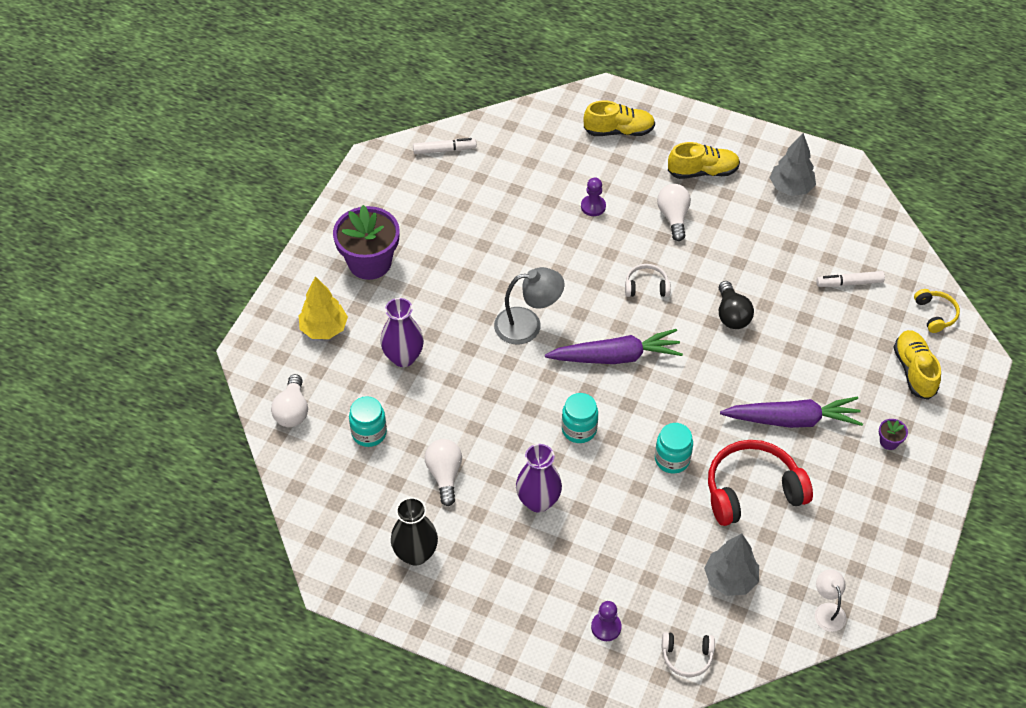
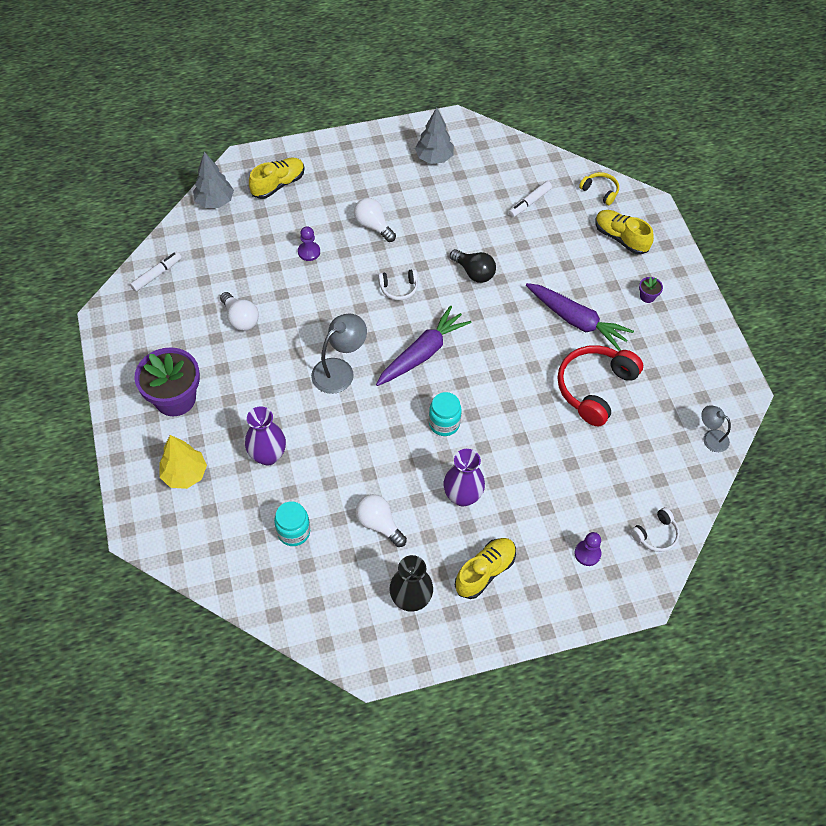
camera: 40 degrees left, 5 degrees up
white light bulb [271,374,308,427] -> white light bulb moved to [220,292,259,331]
white headphones [625,264,671,297] -> white headphones turned 150 degrees counterclockwise [378,269,418,300]
turquoise jar [655,423,693,473] -> none
yellow shoe [668,142,740,179] -> yellow shoe moved to [455,538,516,599]
grey tree [704,534,759,596] -> grey tree moved to [193,152,234,208]
purple carrot [720,397,863,428] -> purple carrot turned 75 degrees clockwise [526,283,634,351]
white lamp [815,569,846,632] -> grey lamp [701,405,731,452]

